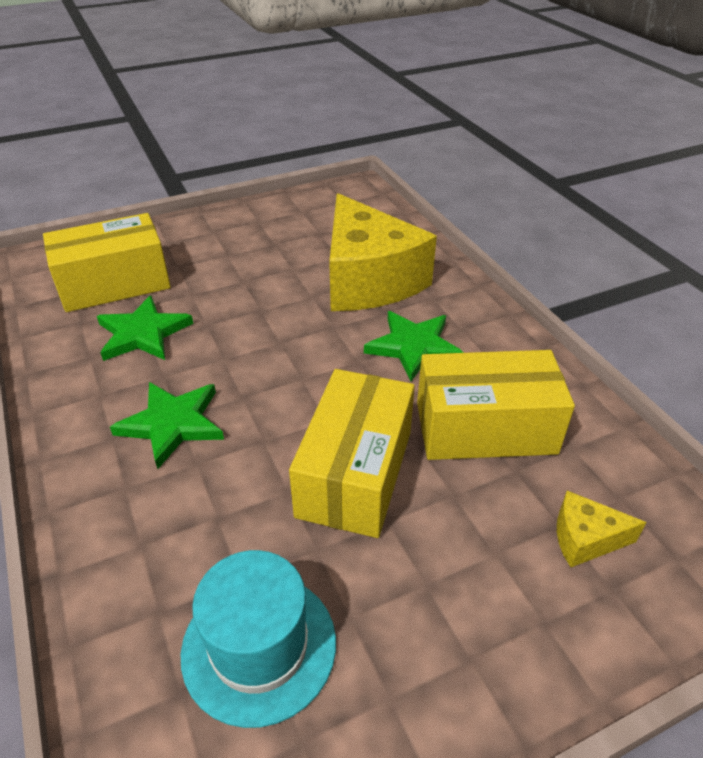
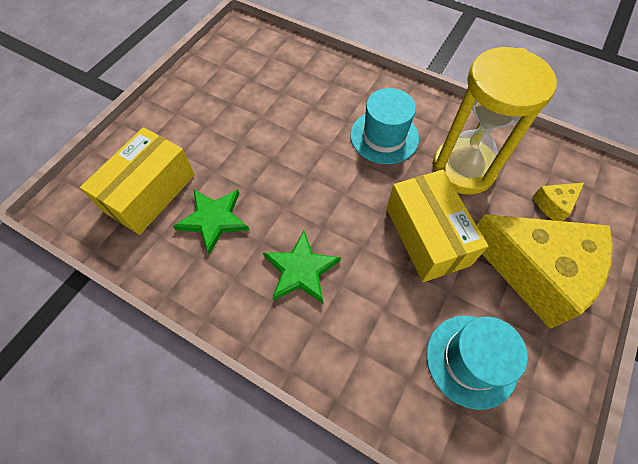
camera: 35 degrees left, 20 degrees up
yellow cheese [329,193,437,311] -> yellow cheese moved to [477,214,613,329]
green star [364,311,464,381] -> turquoise hat [350,88,419,164]
yellow box [417,350,575,460] -> yellow hourglass [433,47,557,195]

